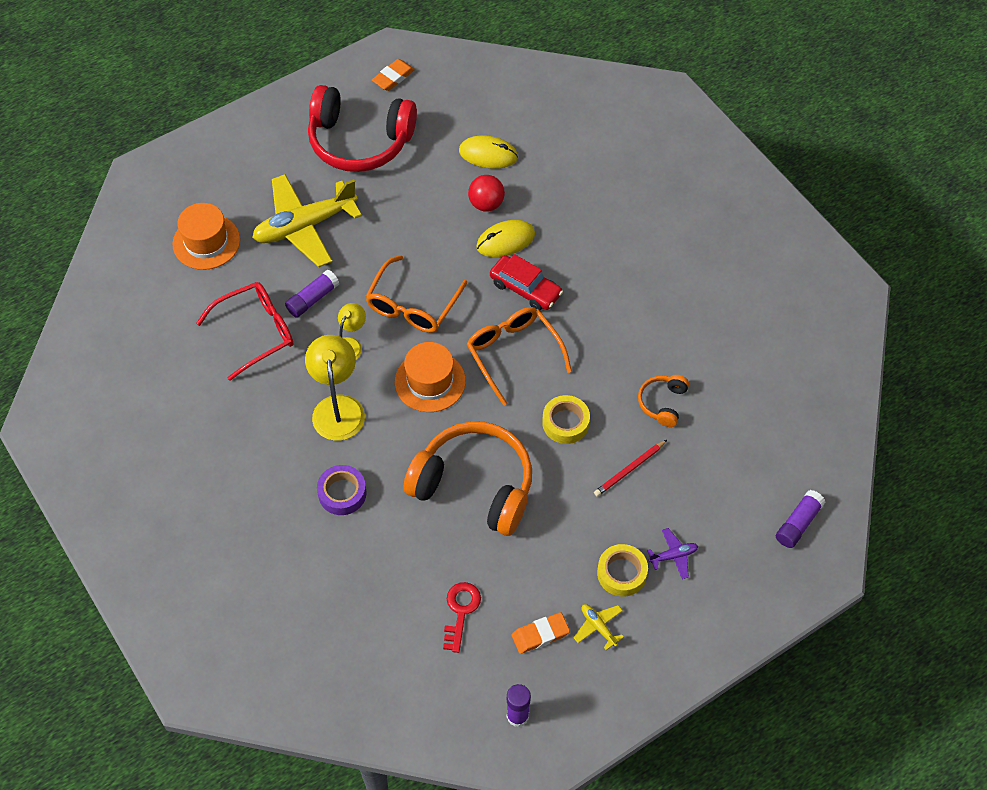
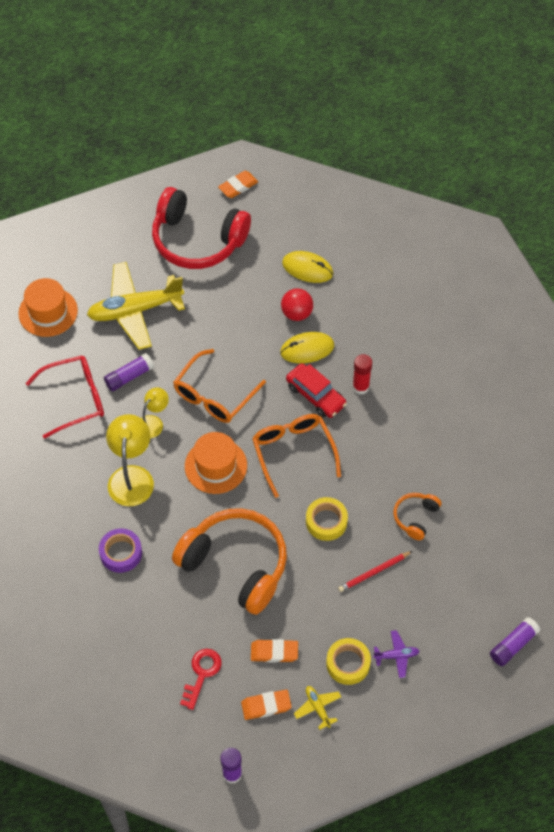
camera: 10 degrees right, 0 degrees up
none -> orange eraser [251,639,298,662]
none -> red glue stick [353,354,372,394]

